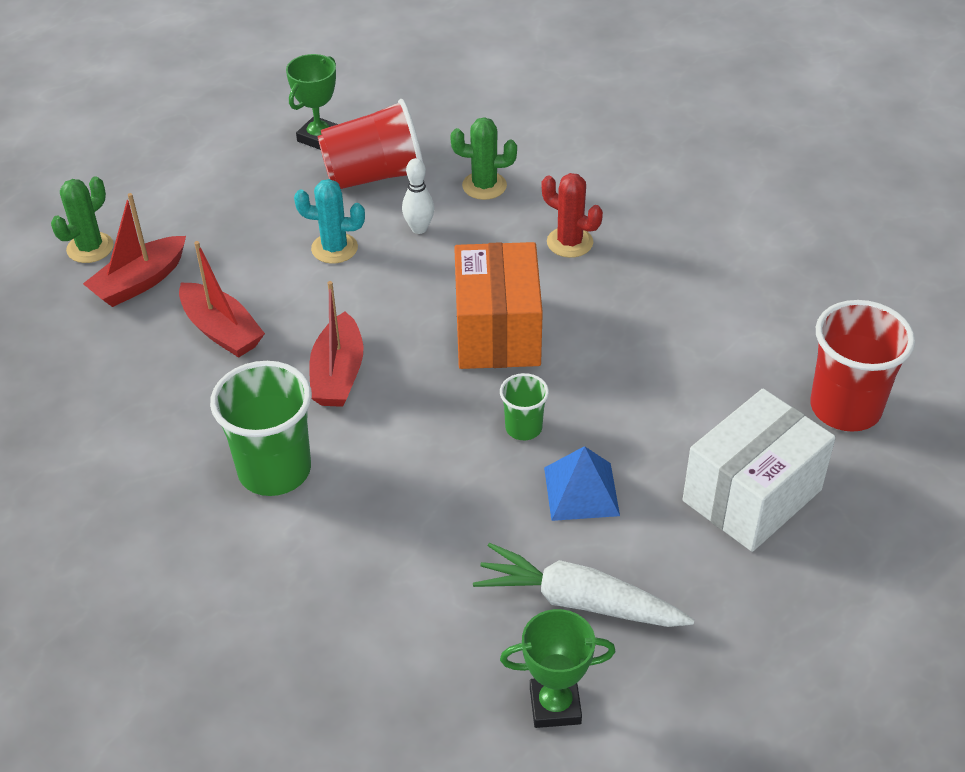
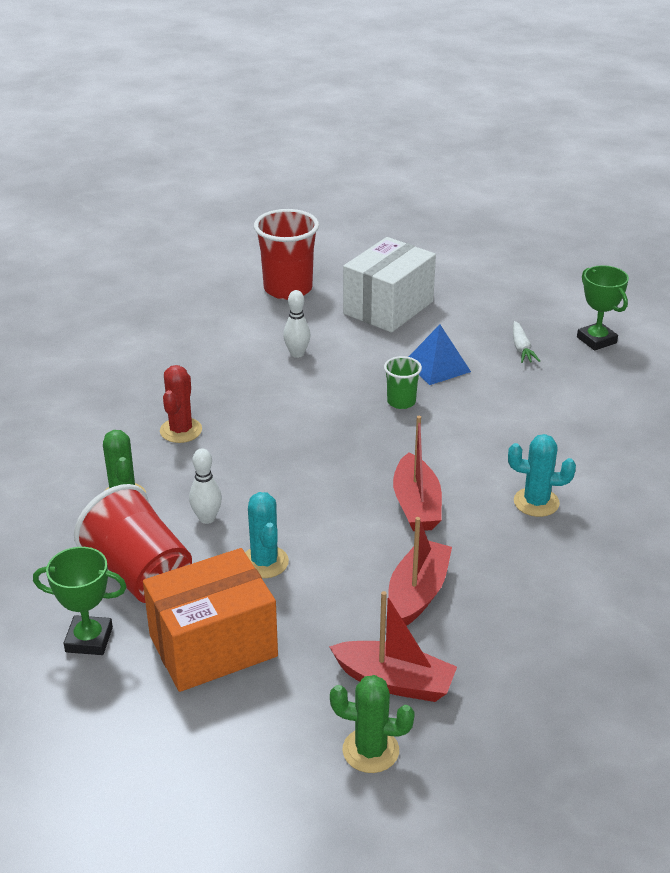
camera: 115 degrees left, 10 degrees down
green cup [210,361,312,496] -> turquoise cactus [508,434,576,517]
red boat [309,281,363,407] -> red boat turned 105 degrees clockwise [393,416,442,531]
orange box [454,242,543,369] -> orange box moved to [143,548,278,692]
white carrot [473,543,695,627] -> white carrot [513,321,540,363], size x0.52
white box [683,389,836,552] -> white box turned 75 degrees counterclockwise [343,237,436,332]
none -> white bowling pin [283,290,311,358]

